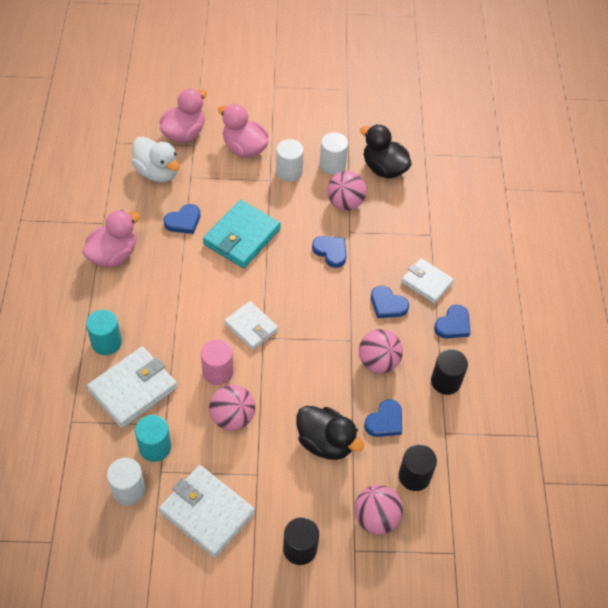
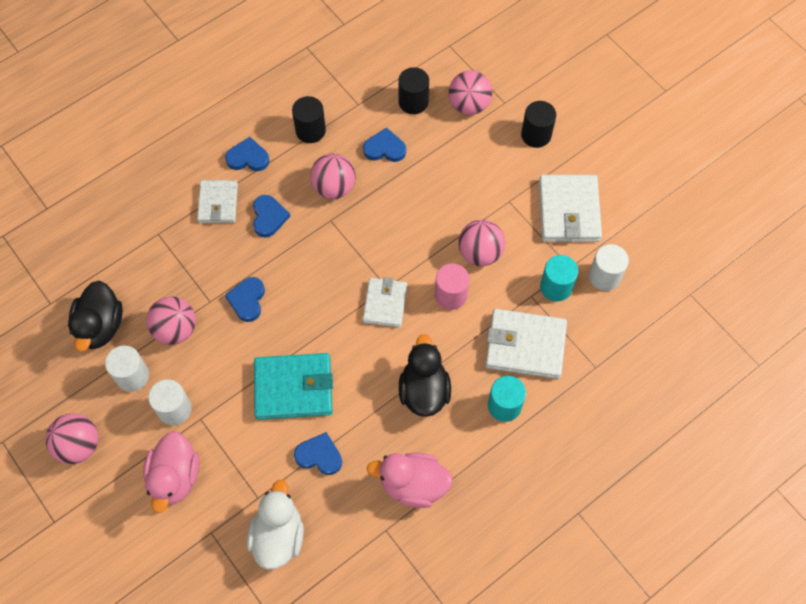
camera: 125 degrees left, 10 degrees up
pink duck [160,89,207,143] -> none
black duck [296,406,364,460] -> black duck moved to [399,334,451,417]
none -> pink ball [45,413,98,464]

